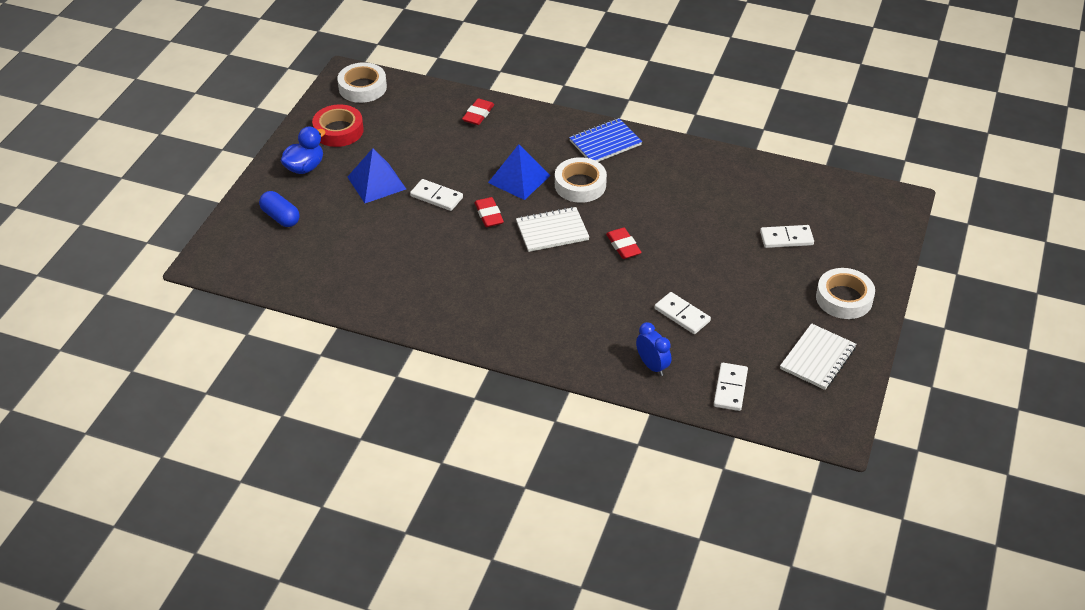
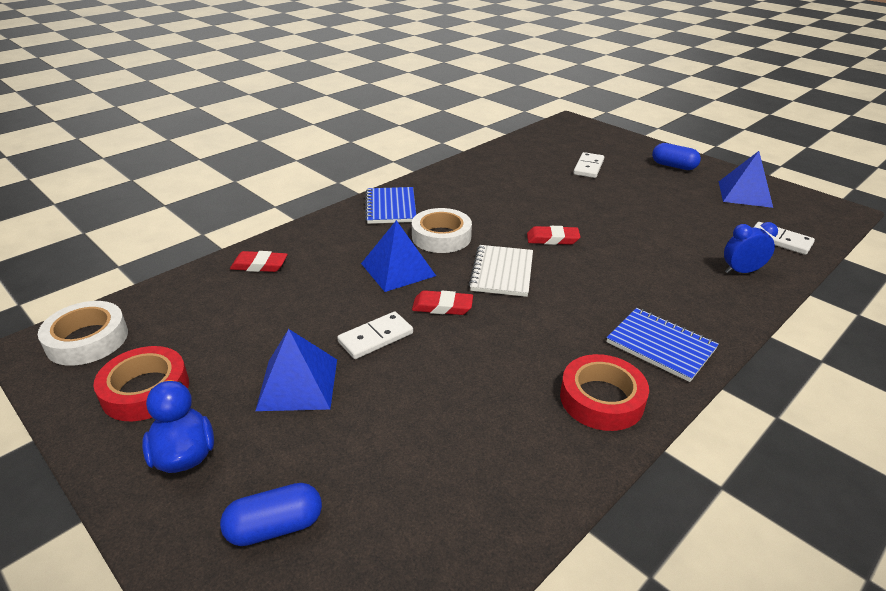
camera: 65 degrees left, 10 degrees down
red eraser [462,99,494,125] -> red eraser turned 45 degrees counterclockwise [230,251,288,272]
white domino [655,292,711,334] -> none
white notebook [780,323,856,390] -> blue pyramid [719,151,773,208]
white tape [816,268,875,319] -> blue capsule [652,143,701,170]
none -> red tape [560,354,649,431]
none -> blue notebook [606,308,719,382]

